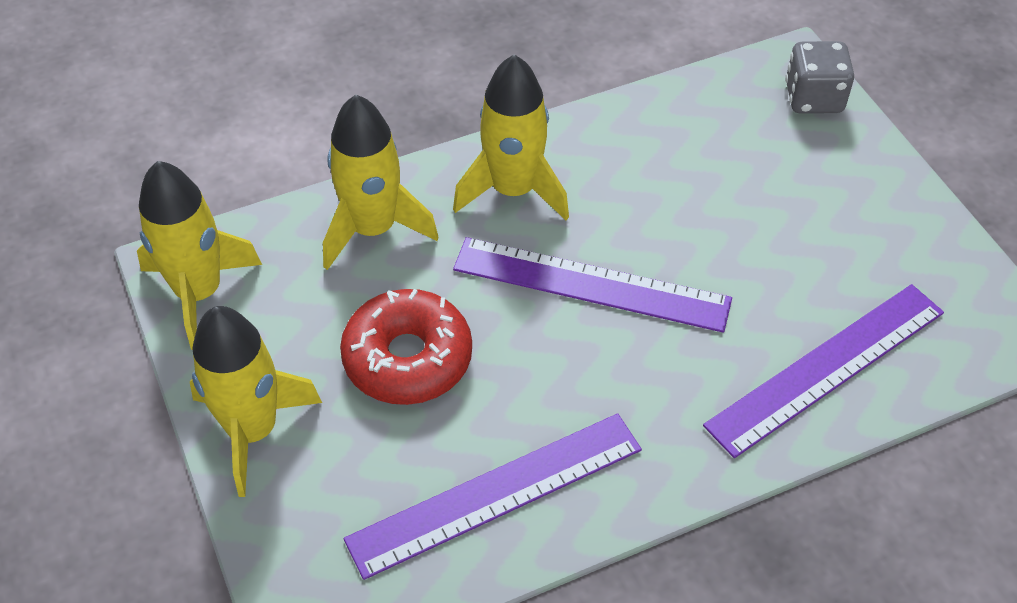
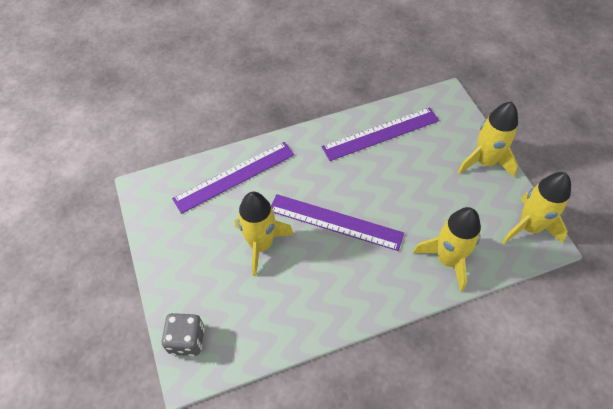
camera: 175 degrees left, 5 degrees up
red donut [340,289,472,405] -> none
yellow rocket [453,54,569,220] -> yellow rocket moved to [235,192,294,276]

